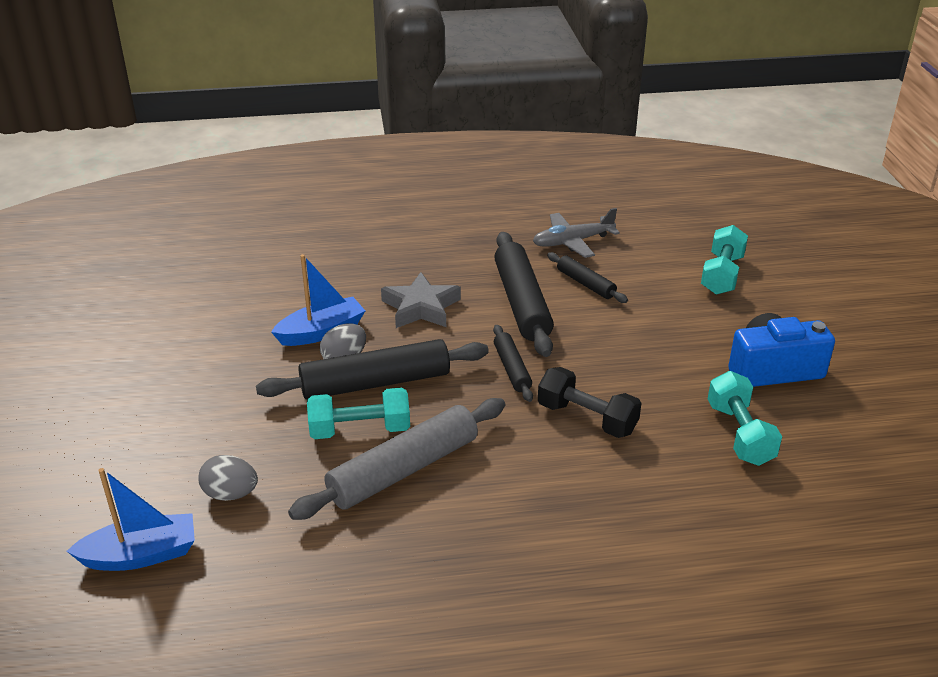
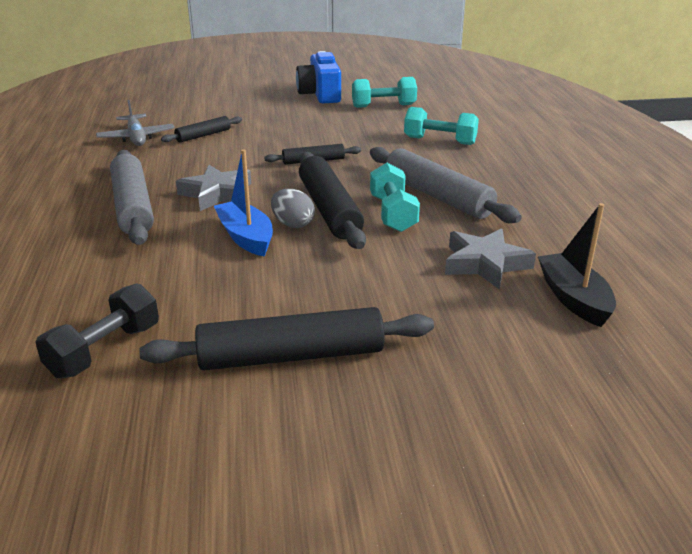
camera: 90 degrees left, 5 degrees down
blue boat [67,468,195,571] -> black boat [538,203,616,327]
grey egg [198,455,258,501] -> grey star [445,228,536,290]
black rolling pin [494,232,554,357] -> black rolling pin moved to [139,307,434,371]
black dumbbell [538,367,641,438] -> black dumbbell moved to [35,283,159,378]
turquoise dumbbell [701,225,748,295] -> turquoise dumbbell moved to [404,107,479,145]
none -> grey rolling pin [110,150,154,245]

